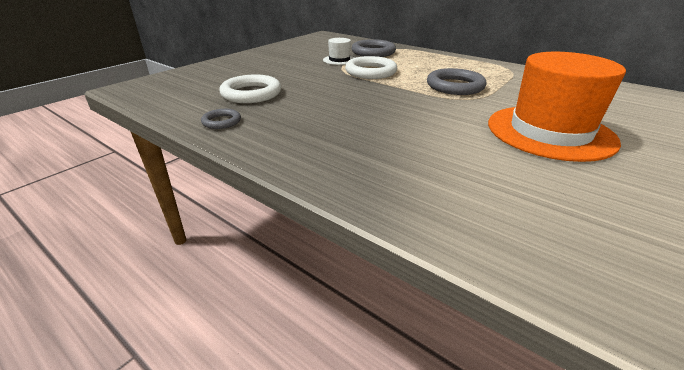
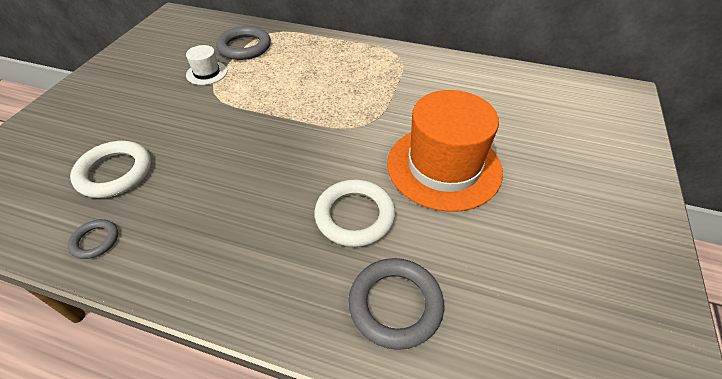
camera: 20 degrees left, 15 degrees up
white ring [345,56,397,79] -> white ring moved to [314,179,395,247]
grey ring [427,68,487,95] -> grey ring moved to [348,258,444,350]

